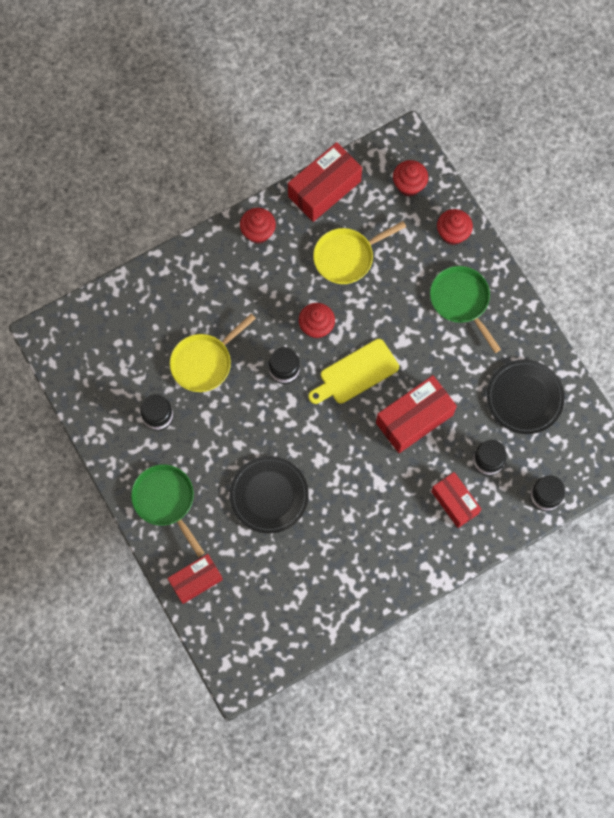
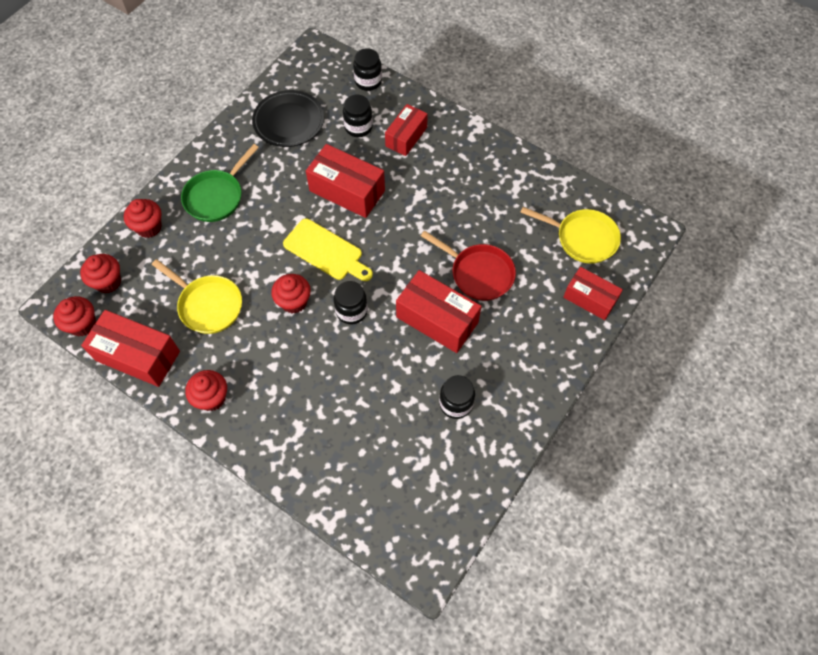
camera: 115 degrees left, 10 degrees down
green pan [131,464,205,557] -> none
yellow pan [170,314,256,392] -> yellow pan moved to [520,207,621,264]
black plate [230,456,309,534] -> red pan [421,231,516,301]
none -> red cupcake [53,296,96,337]
none -> red box [396,270,482,353]

